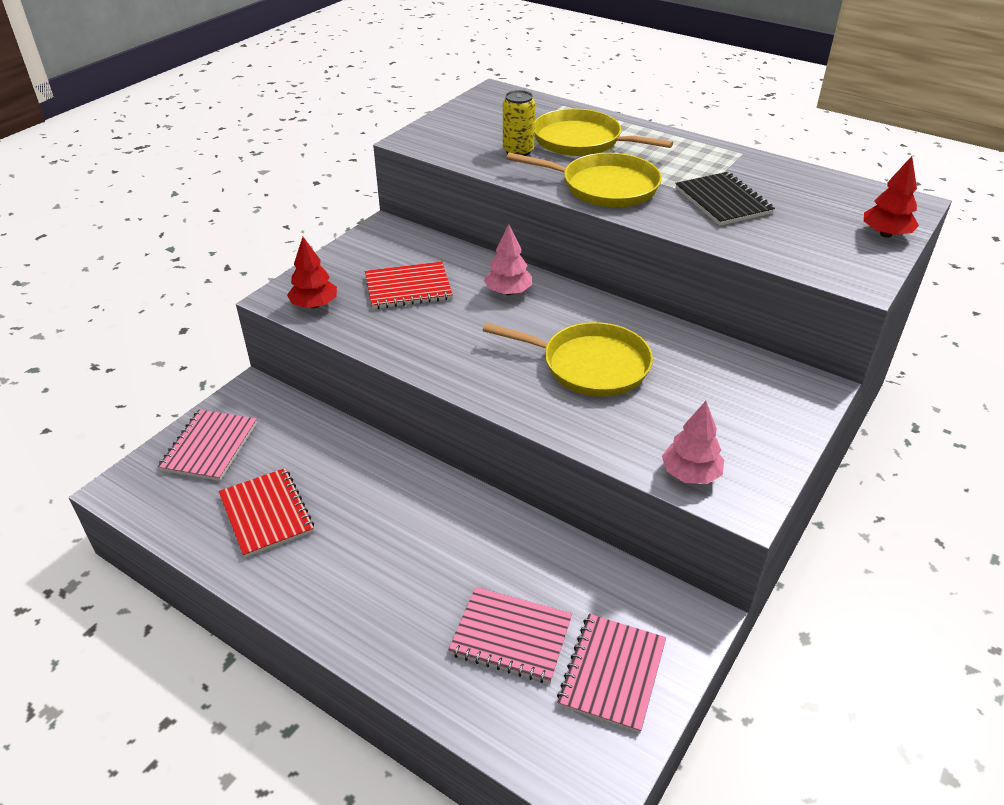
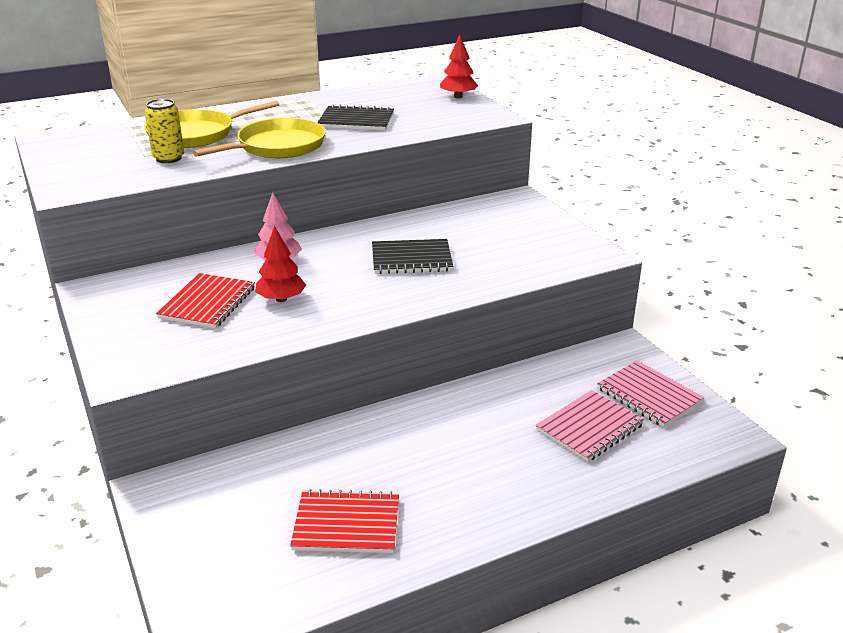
camera: 60 degrees left, 10 degrees down
pink notebook [158,409,257,481] -> none
red tree [287,237,337,308] -> red tree moved to [255,226,306,302]
yellow pan [483,322,653,397] -> black notebook [372,239,453,274]
pink tree [662,401,724,484] -> none

